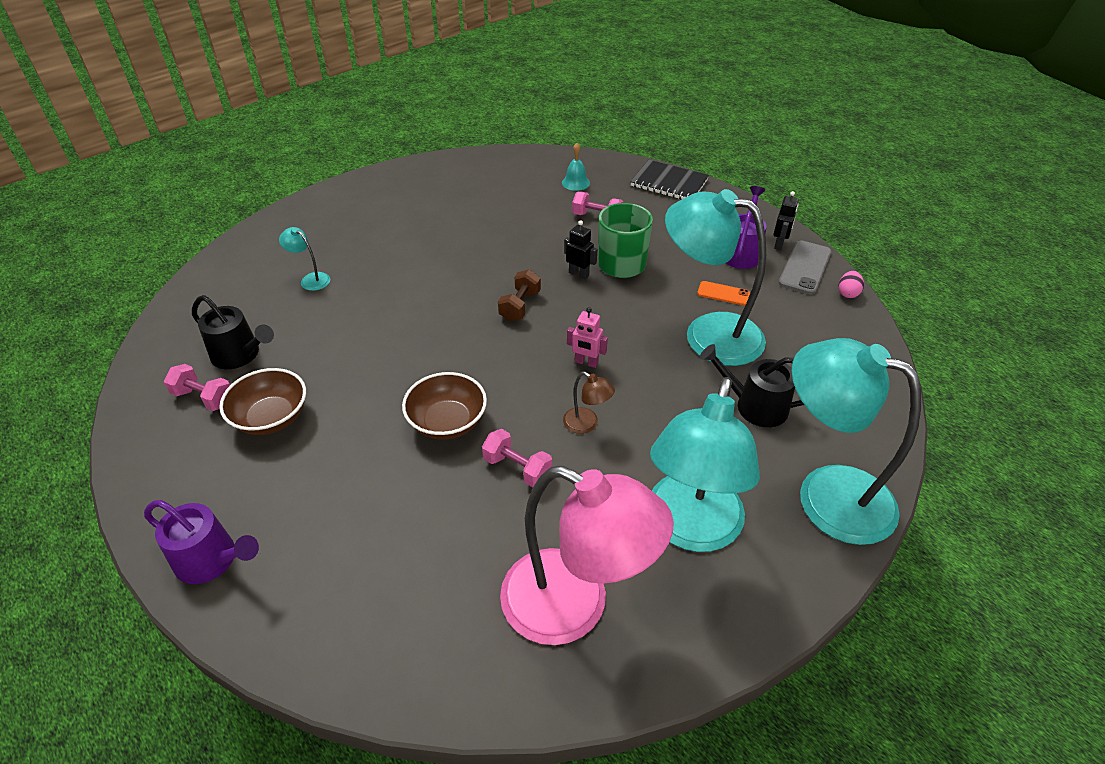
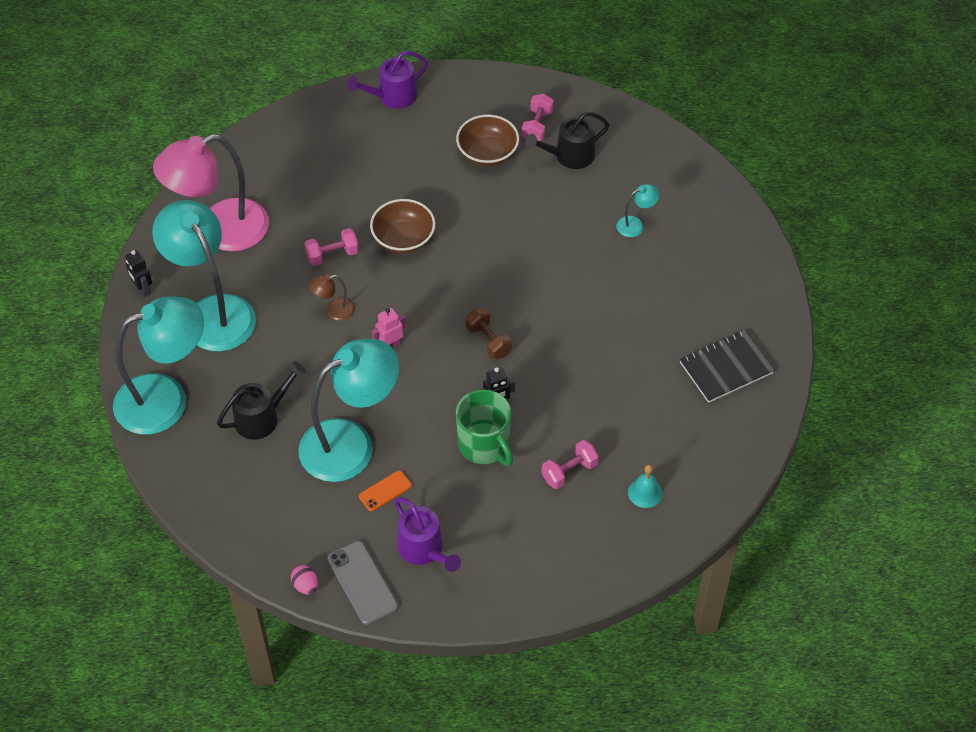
camera: 125 degrees right, 10 degrees up
pink dumbbell [164,364,230,411] -> pink dumbbell turned 45 degrees counterclockwise [522,94,554,141]
black notebook [630,160,709,200] -> black notebook moved to [679,330,775,403]
black robot [773,191,799,250] -> black robot moved to [125,250,152,297]

